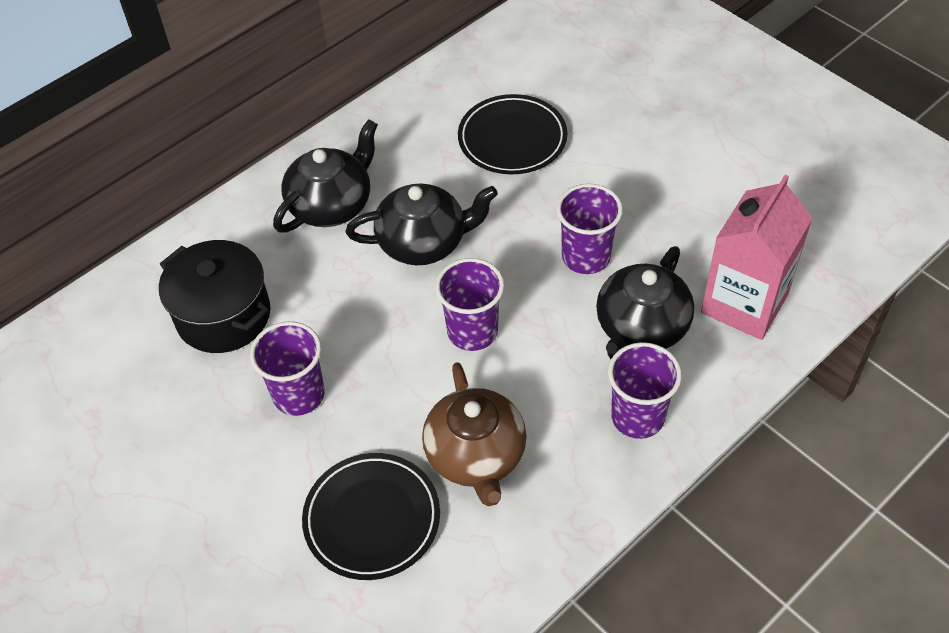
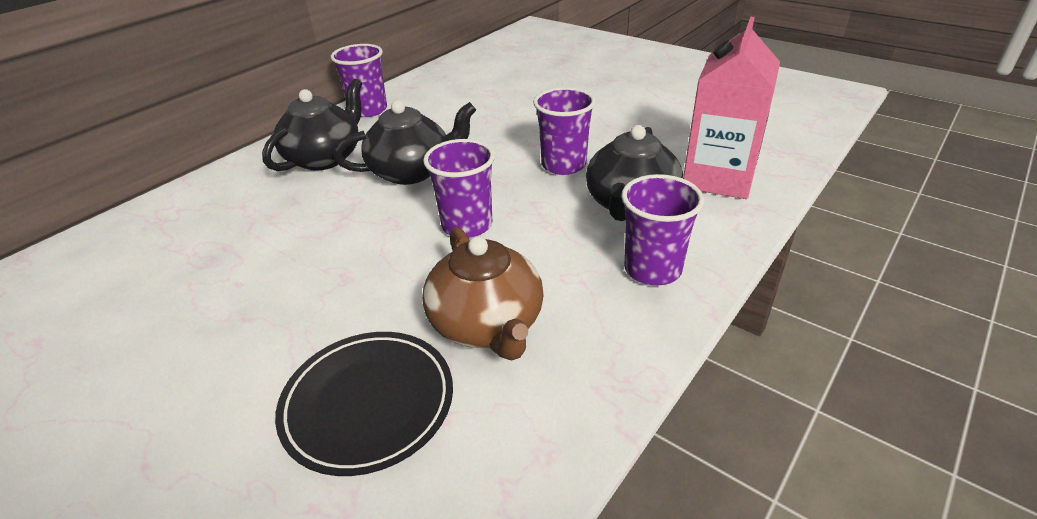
camera: 10 degrees left, 15 degrees down
black pot [159,240,271,353] -> none
purple cup [250,321,325,416] -> purple cup moved to [331,44,387,117]
black plate [458,94,567,174] -> none

